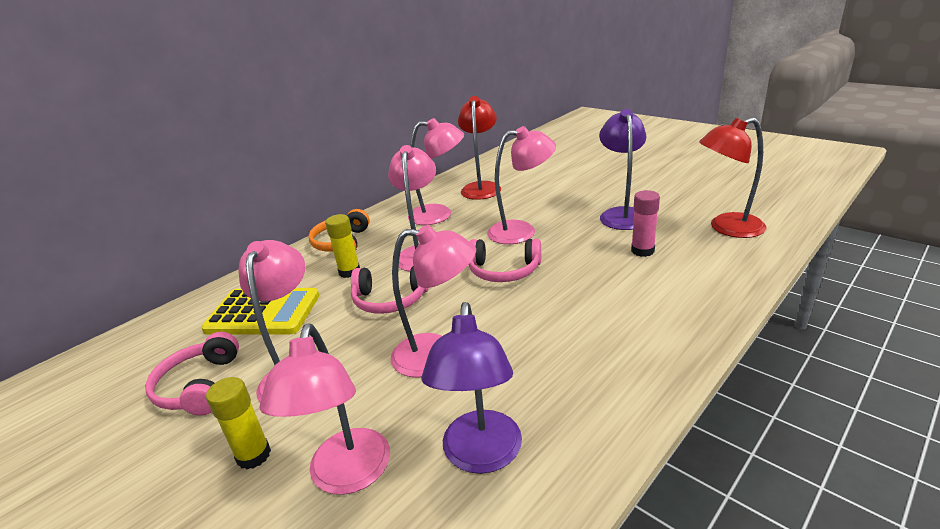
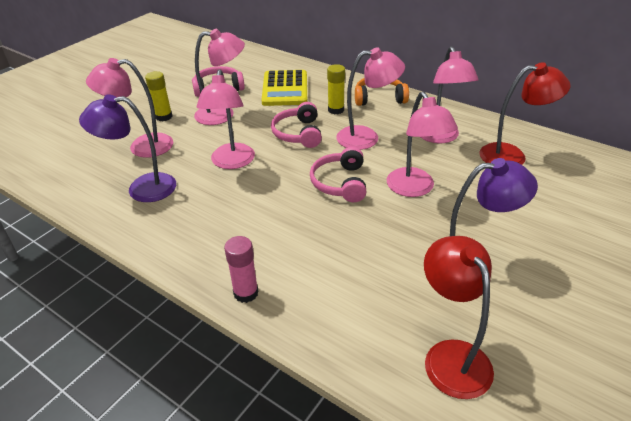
camera: 80 degrees right, 10 degrees up
pink glue stick [631,190,660,257] -> pink glue stick moved to [224,236,259,303]

